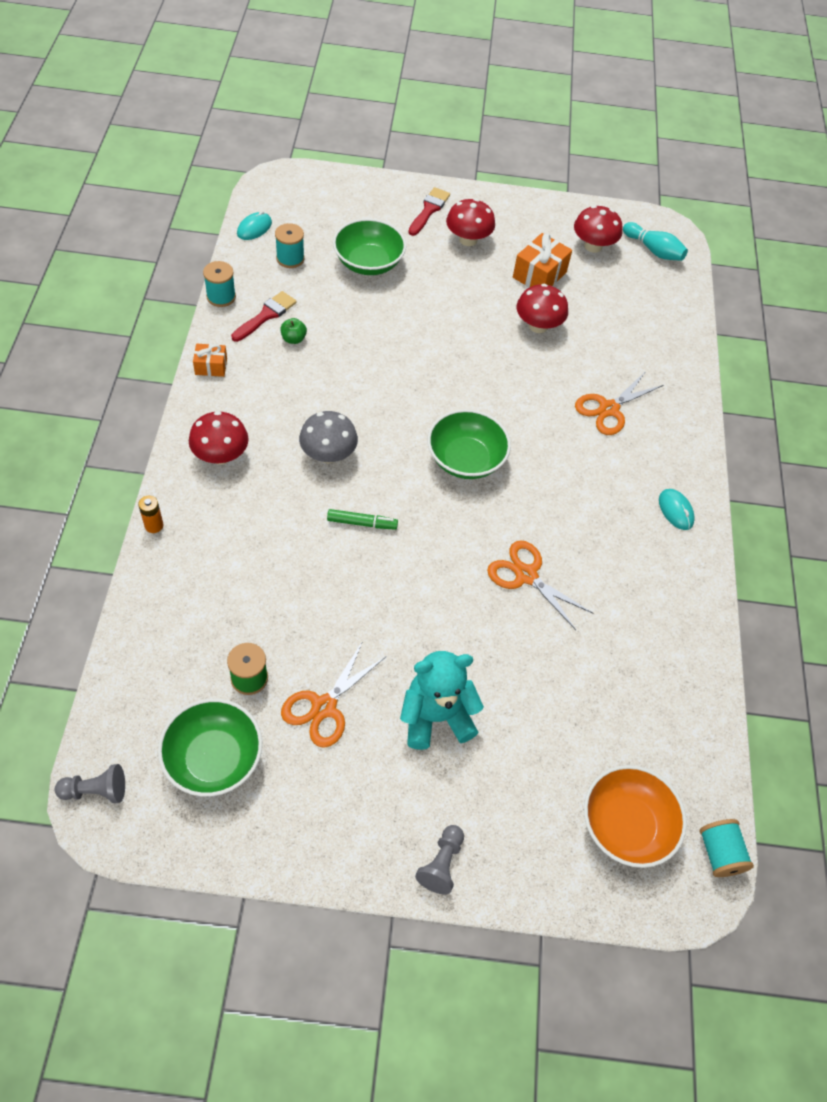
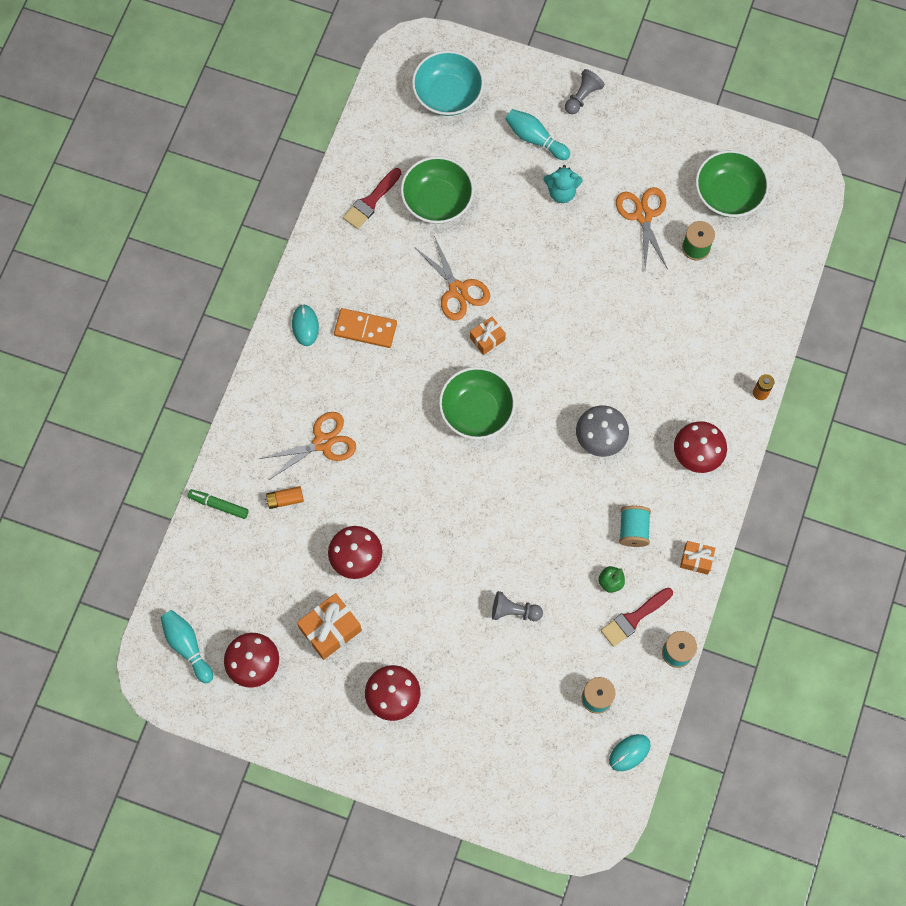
camera: 160 degrees left, 15 degrees up
grey pawn [55,764,125,803] -> grey pawn moved to [492,591,543,621]
orange scissors [281,641,385,748] -> orange scissors turned 60 degrees counterclockwise [616,187,668,270]
green marker [327,509,398,530] -> green marker moved to [188,489,249,519]
green bowl [333,218,406,275] -> green bowl moved to [400,156,474,224]
turquoise teddy bear [400,651,484,750] -> turquoise teddy bear [544,165,583,203], size x0.63
red brush [408,187,450,236] -> red brush moved to [343,168,401,229]
orange bowl [584,765,687,868] -> turquoise bowl [412,50,484,116]
turquoise spool [699,819,754,877] -> turquoise spool moved to [619,506,651,547]
none -> orange battery [265,486,304,509]
none -> orange domino [334,308,397,348]
none -> orange gift [470,317,506,355]
none -> turquoise bowling pin [505,109,570,160]

